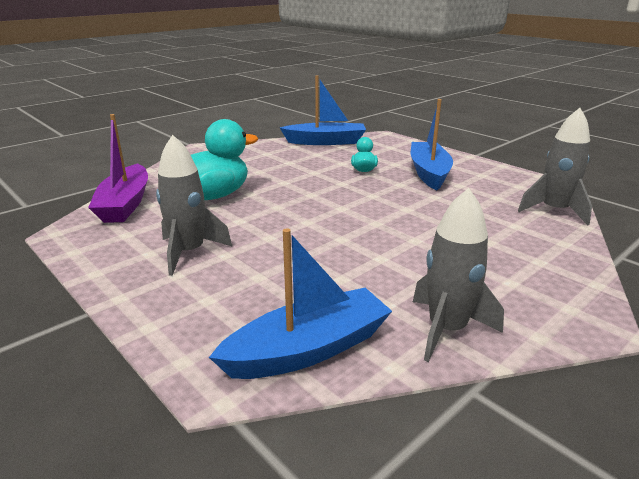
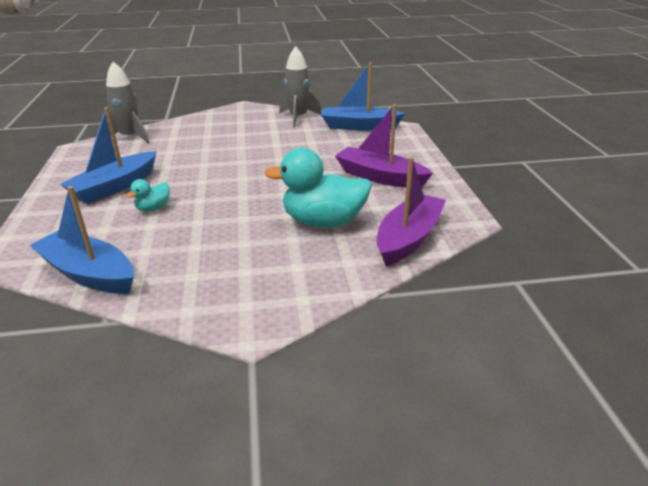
camera: 145 degrees left, 5 degrees up
grey rocket [156,135,232,276] -> purple boat [335,104,433,188]

